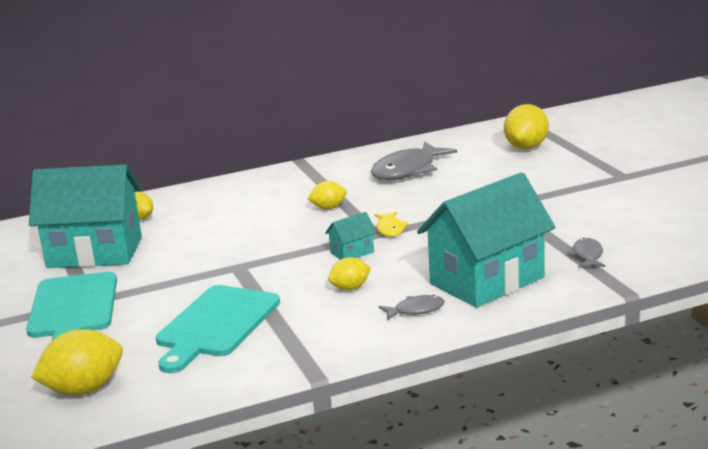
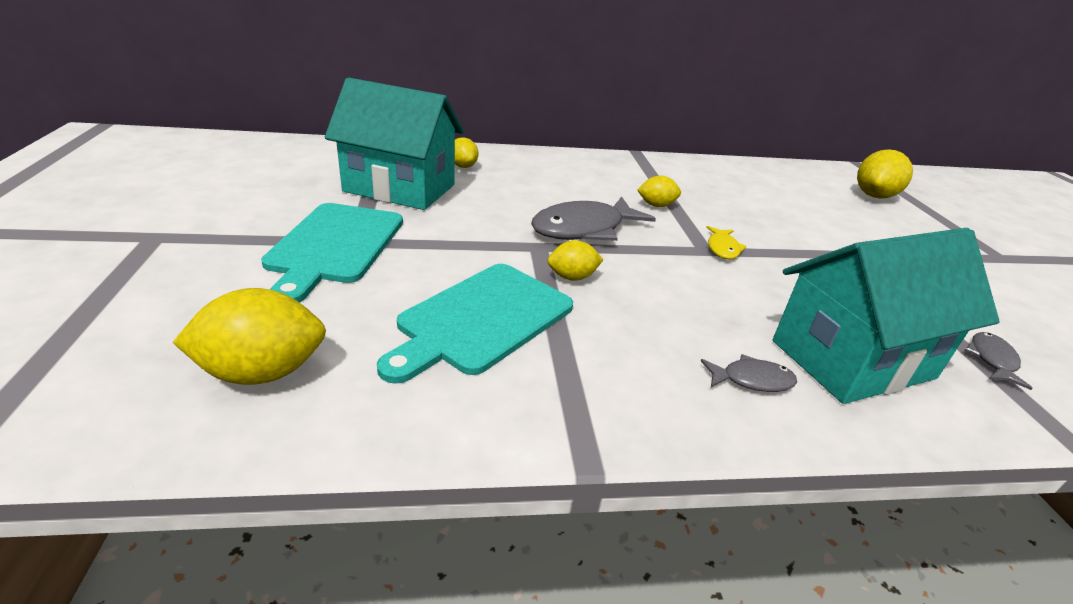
camera: 10 degrees right, 10 degrees up
turquoise house [325,212,376,260] -> none
yellow lemon [328,257,371,290] -> yellow lemon moved to [548,240,603,281]
grey fish [371,142,457,180] -> grey fish moved to [531,196,656,241]

